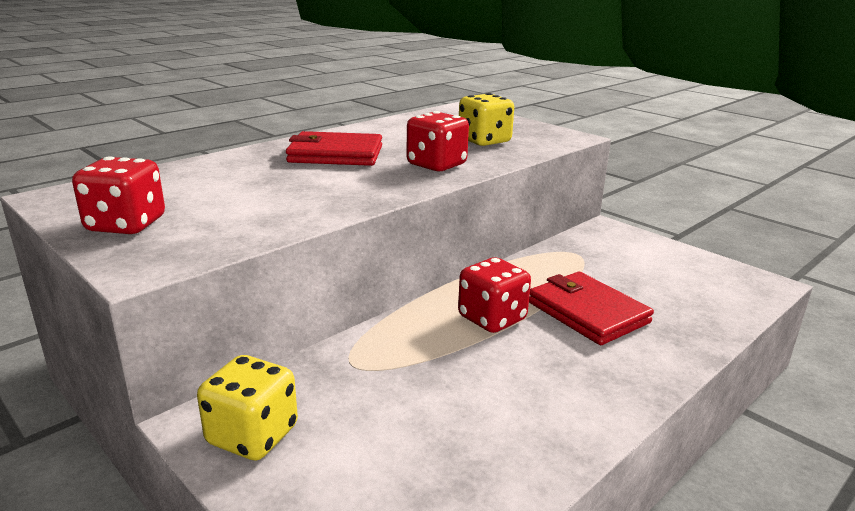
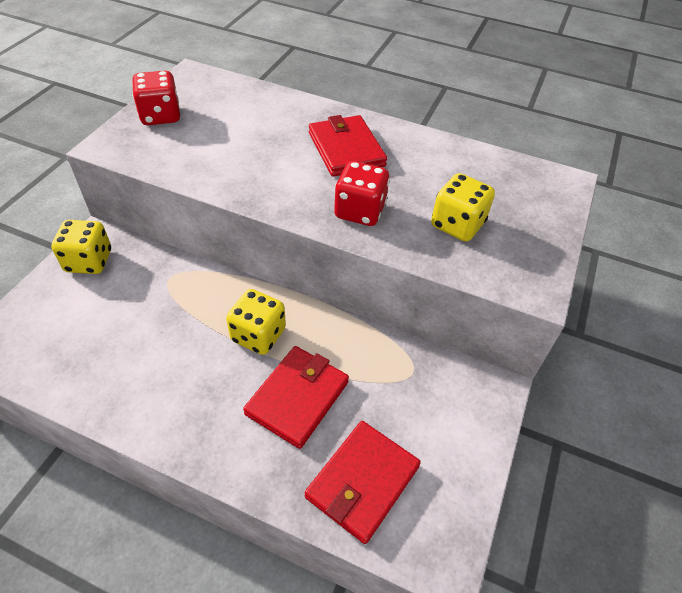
camera: 65 degrees right, 25 degrees up
red dice [458,257,531,333] -> yellow dice [226,289,286,355]
none -> red wallet [305,421,421,544]

